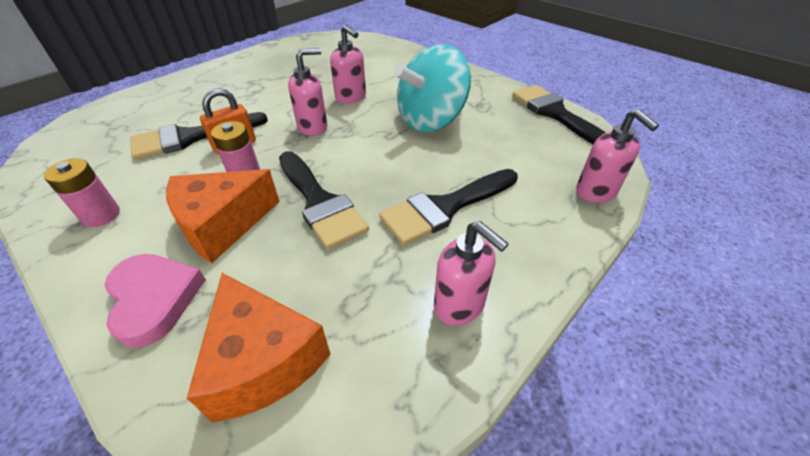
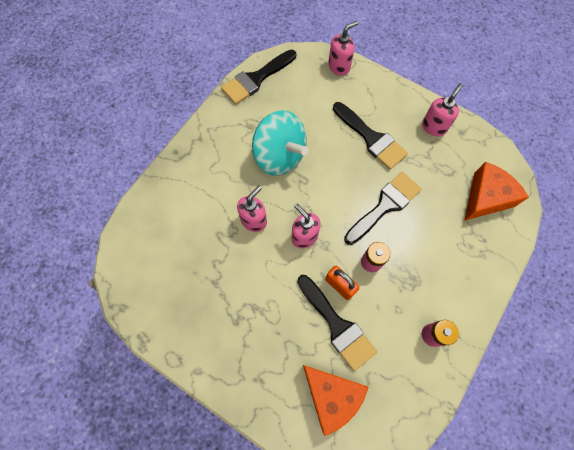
camera: 100 degrees left, 25 degrees up
pink heart [105,254,206,348] -> none
orange cheese [166,169,280,263] -> orange cheese moved to [303,365,369,436]

